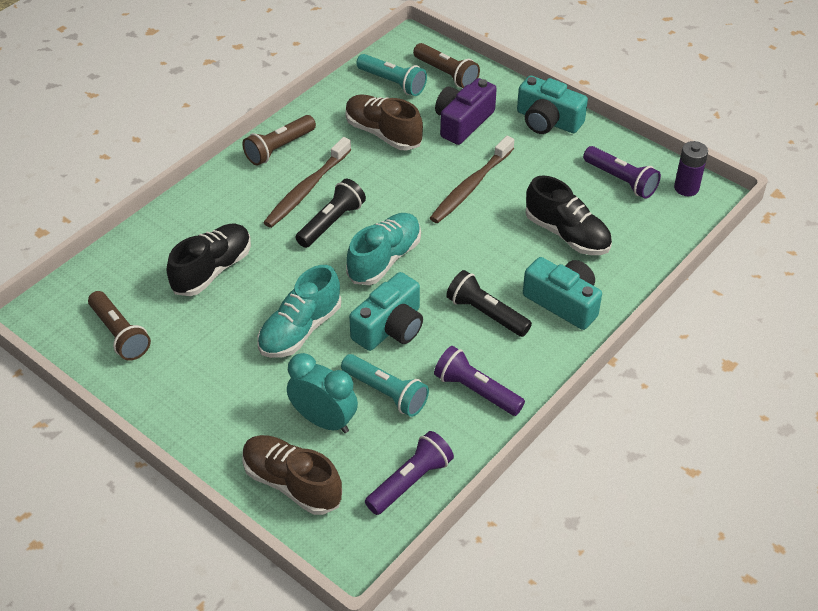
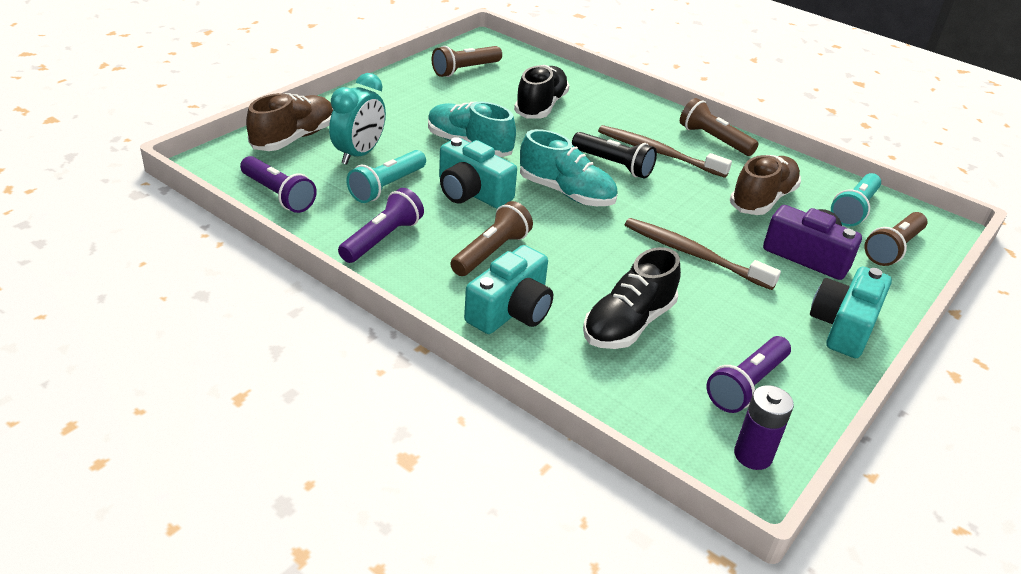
camera: 85 degrees right, 10 degrees down
black shoe [167,224,251,296] -> black shoe turned 105 degrees counterclockwise [514,65,570,119]
black flashlight [446,270,532,337] -> brown flashlight [450,201,533,276]

